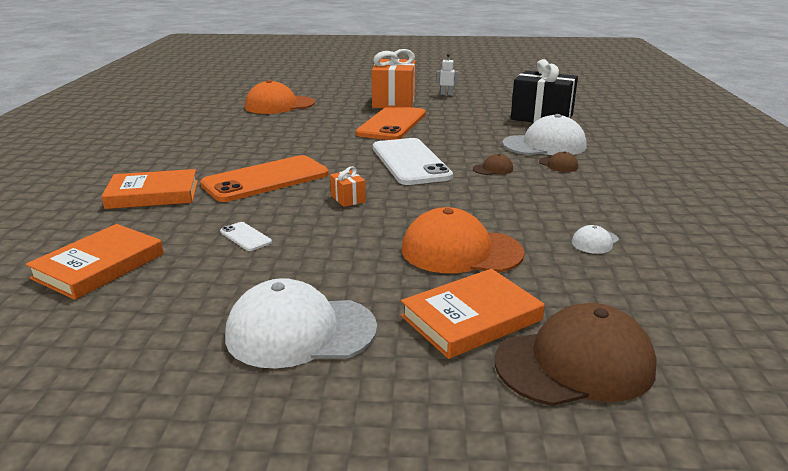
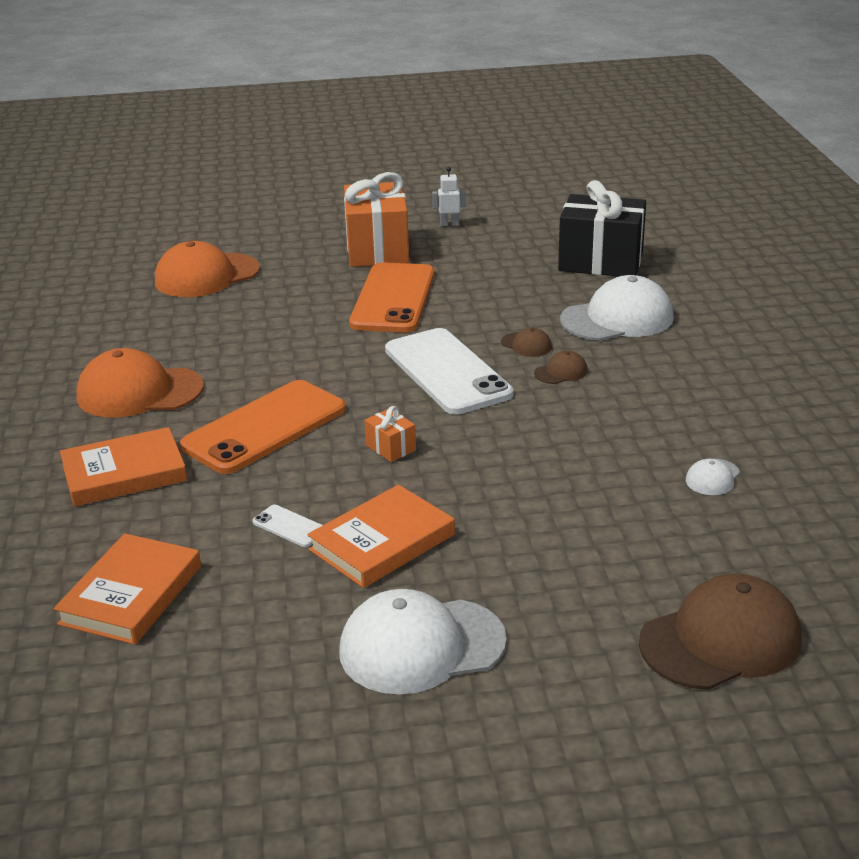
camera: 10 degrees left, 5 degrees up
orange book [401,269,545,359] -> orange book moved to [307,485,455,588]
orange cap [402,207,525,273] -> orange cap moved to [76,348,204,418]
brown cap [539,151,578,172] -> brown cap moved to [501,328,552,357]

